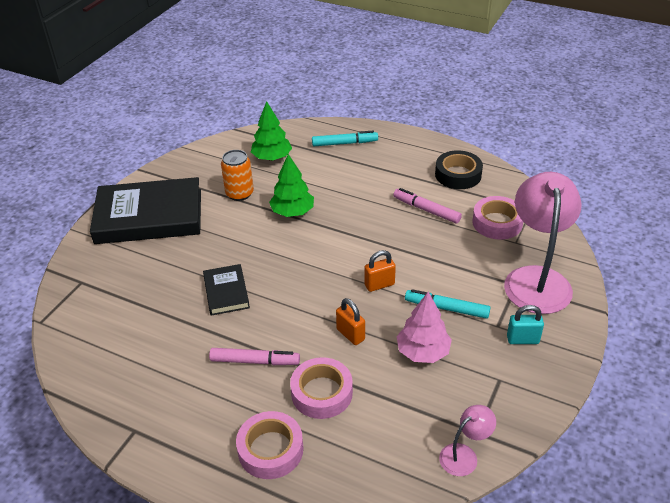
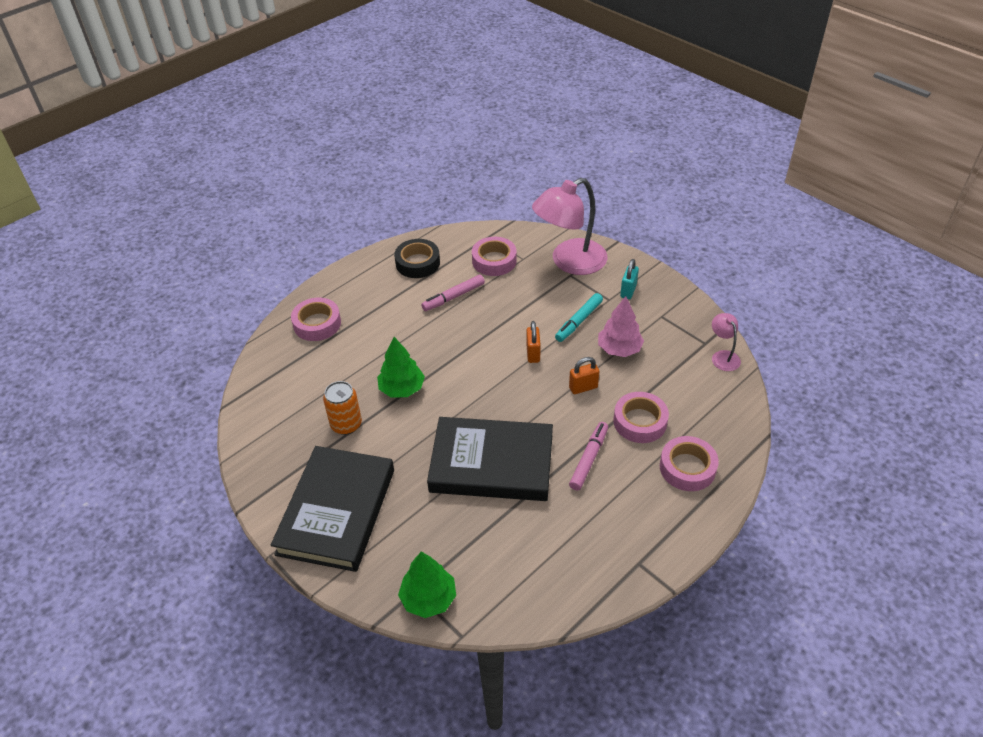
camera: 70 degrees left, 5 degrees up
black book [203,264,250,316] -> black book [427,417,553,501], size x2.06
green tree [251,101,292,161] -> green tree moved to [398,551,456,618]
turquoise marker [312,131,378,146] -> pink tape [291,298,341,341]
pink lamp [504,172,582,314] -> pink lamp turned 60 degrees counterclockwise [532,178,608,275]

